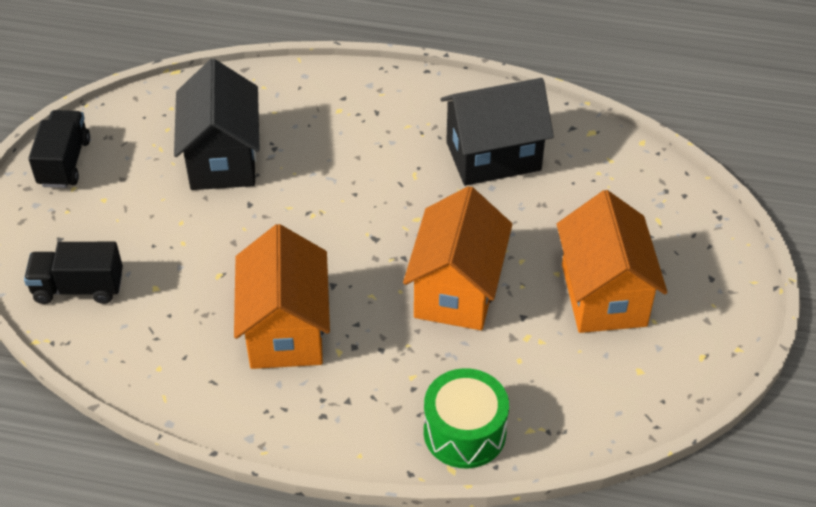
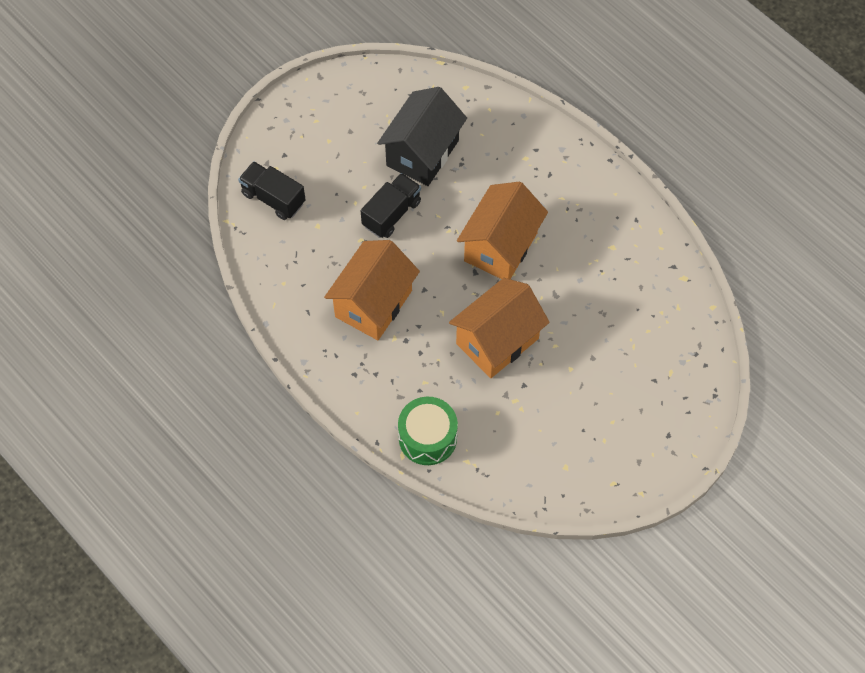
camera: 35 degrees right, 15 degrees up
black truck [28,110,90,188] -> black truck moved to [361,173,421,238]
black house [440,78,554,186] -> none
orange house [557,190,667,333] -> orange house moved to [457,182,548,279]

